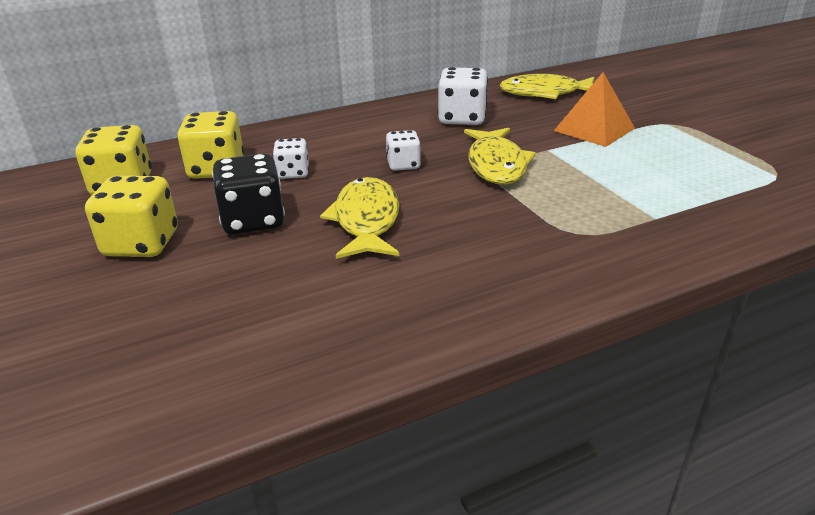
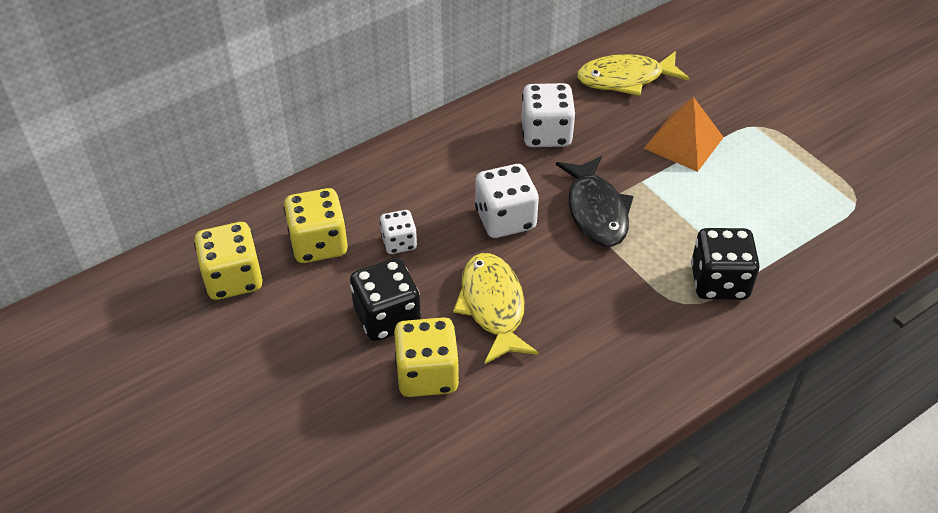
camera: 10 degrees left, 15 degrees up
yellow dice [85,176,178,257] -> yellow dice moved to [394,317,460,397]
white dice [386,130,421,171] -> white dice [475,164,539,238], size x1.68
yellow fish [464,128,536,185] -> black fish [556,156,634,247]
none -> black dice [691,228,760,300]

